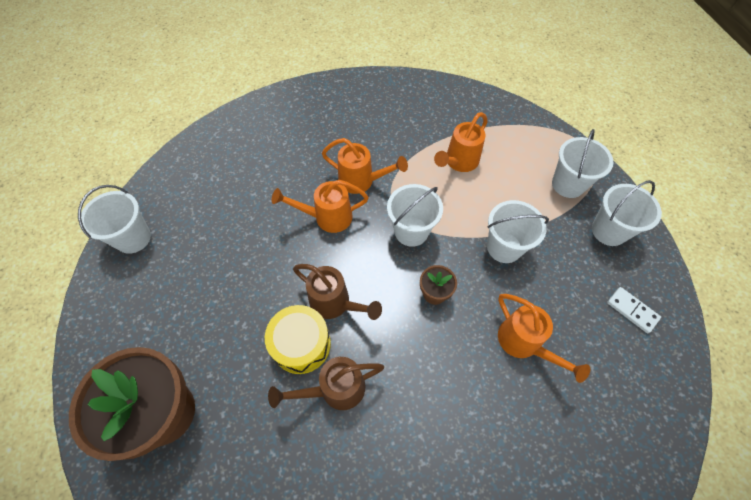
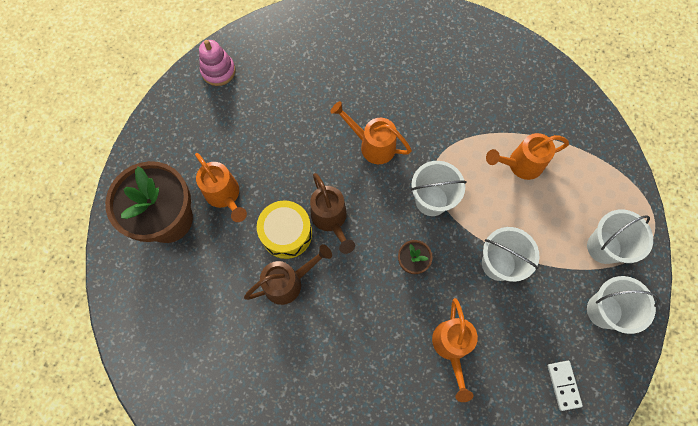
camera: 35 degrees right, 10 degrees up
white bucket [78,185,151,254] -> pink stacking toy [199,40,235,86]
brown watering can [268,357,384,410] -> brown watering can turned 135 degrees clockwise [244,244,332,305]
orange watering can [322,138,408,194] -> orange watering can moved to [195,153,247,222]

